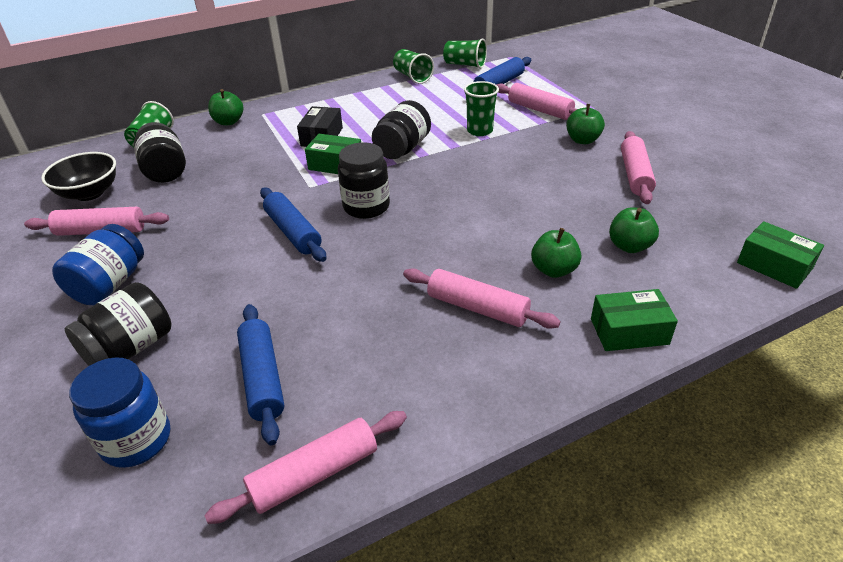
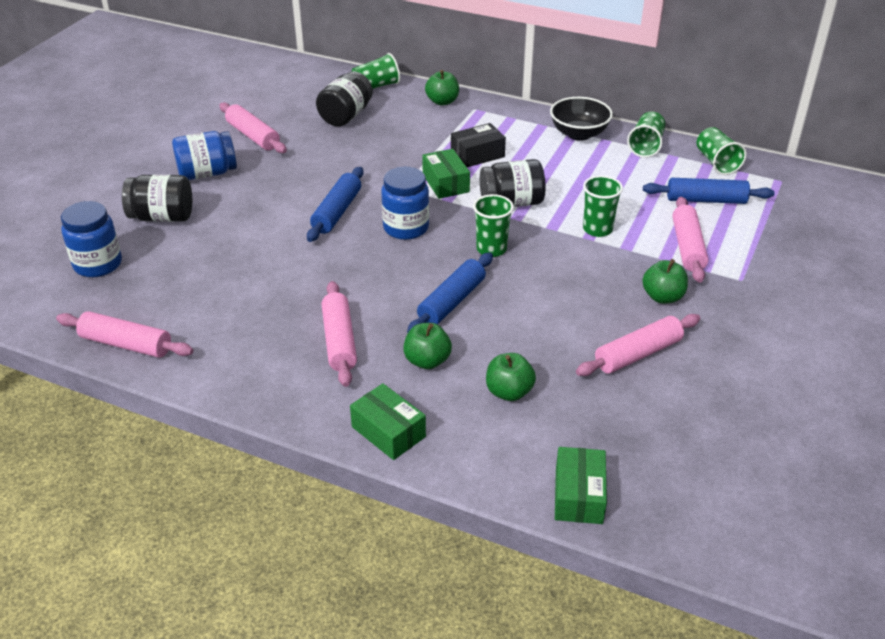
camera: 50 degrees right, 0 degrees up
black bowl [41,152,116,201] -> black bowl moved to [550,97,613,141]
blue rolling pin [237,304,284,445] -> blue rolling pin moved to [407,252,493,332]
black jar [338,142,390,219] -> blue jar [381,167,429,240]
none -> green cup [473,194,514,257]

